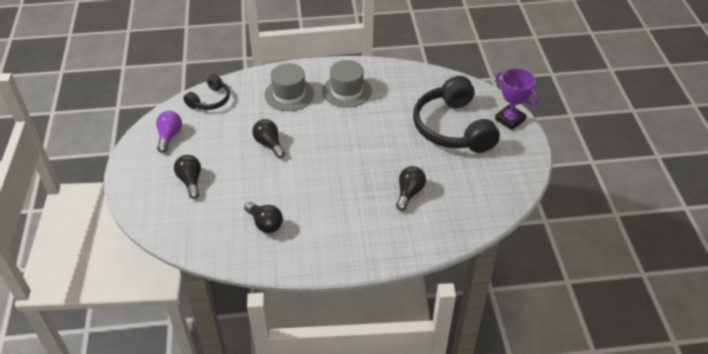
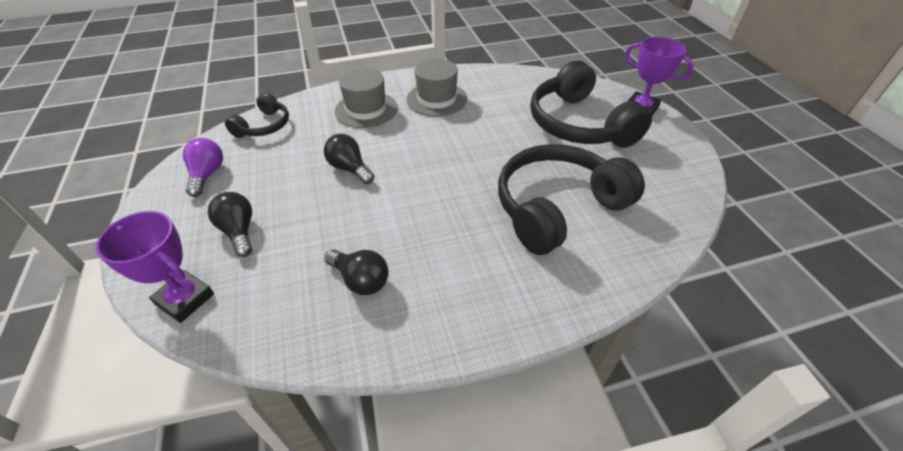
camera: 10 degrees left, 0 degrees up
black light bulb [396,166,426,211] -> black headphones [498,144,645,255]
none -> purple trophy [96,211,214,323]

